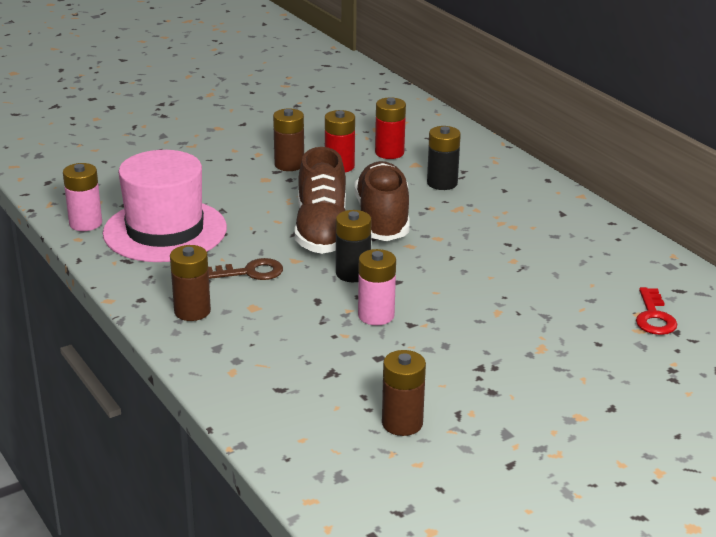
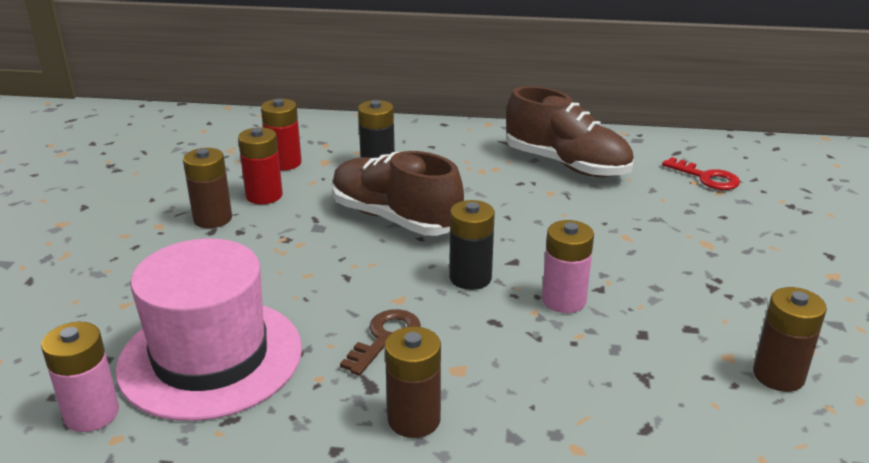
camera: 50 degrees left, 0 degrees up
brown shoe [295,147,346,254] -> brown shoe moved to [506,86,634,177]

